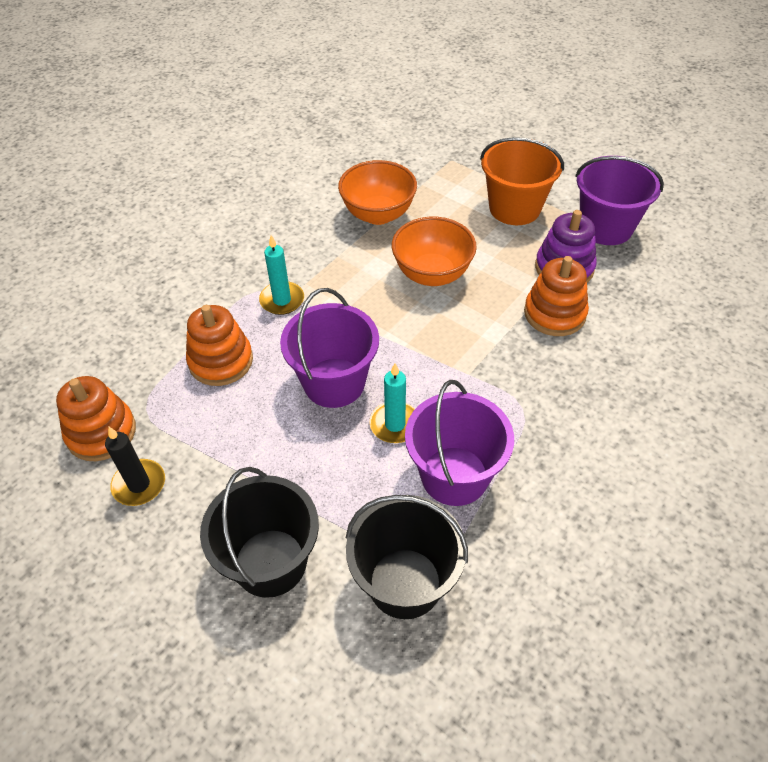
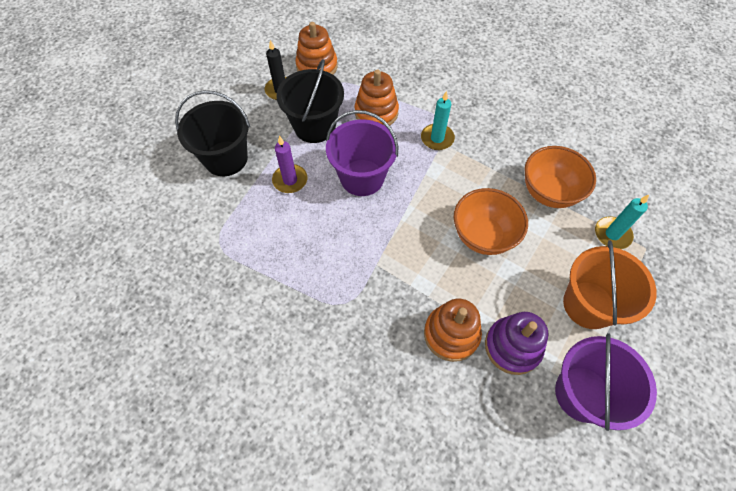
camera: 85 degrees right, 10 degrees up
black bucket [345,495,468,619] -> black bucket moved to [276,59,344,143]
turquoise candle [370,363,415,443] -> turquoise candle moved to [595,195,649,249]
purple bucket [405,380,514,506] -> none
none -> purple candle [272,136,308,193]

